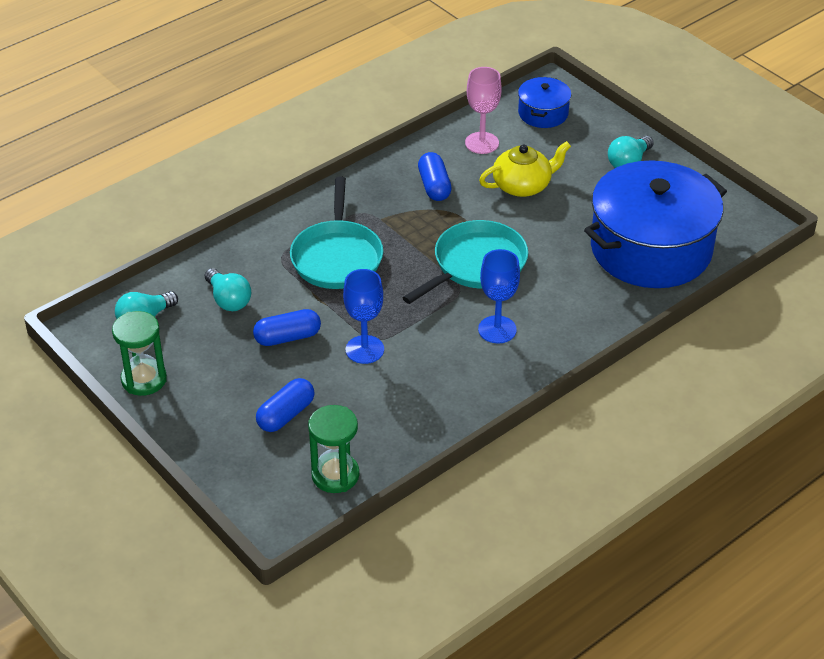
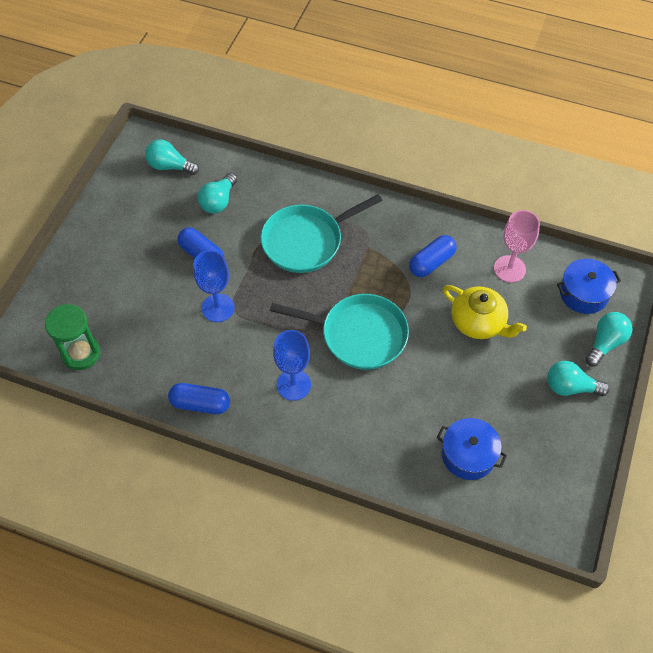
camera: 60 degrees right, 15 degrees up
green hourglass [112,311,167,396] -> none
blue capsule [256,378,314,432] -> blue capsule moved to [168,383,230,414]
blue pot [584,160,727,288] -> blue pot [437,418,507,480], size x0.45
none -> turquoise light bulb [585,312,632,366]

